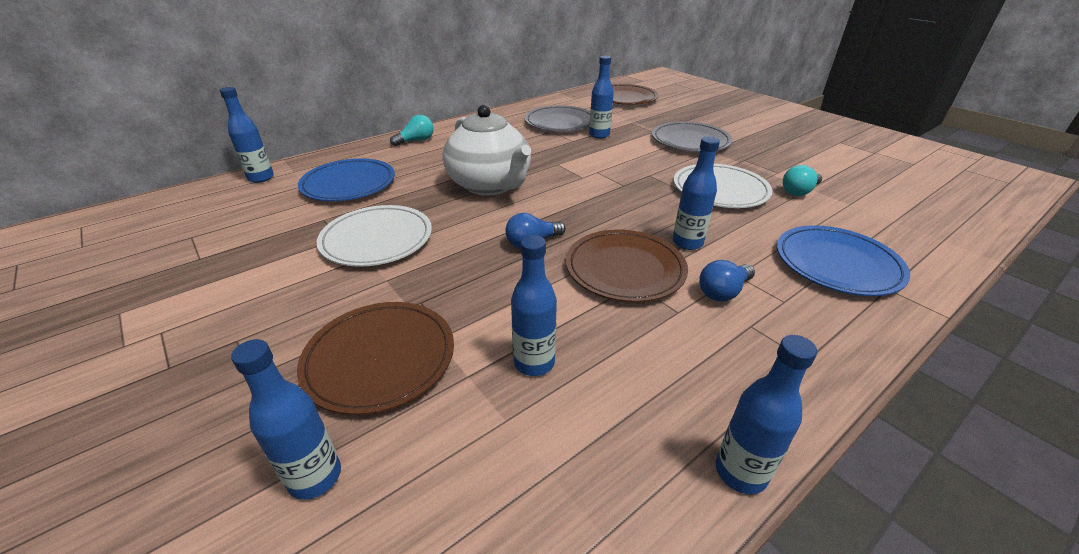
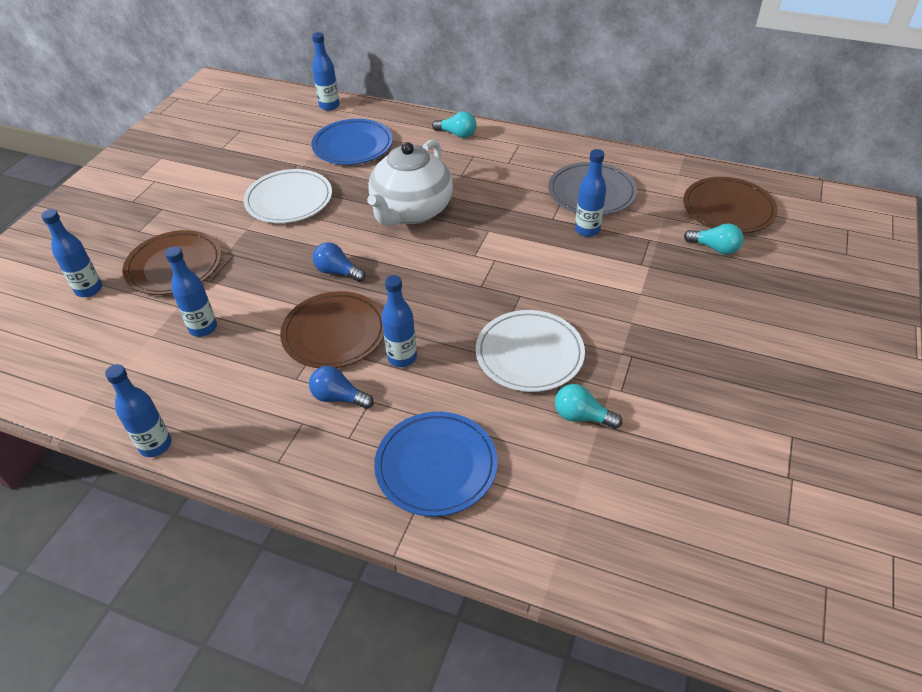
camera: 60 degrees right, 10 degrees up
grey plate [652,121,733,152] -> none
none -> turquoise light bulb [684,224,744,255]

